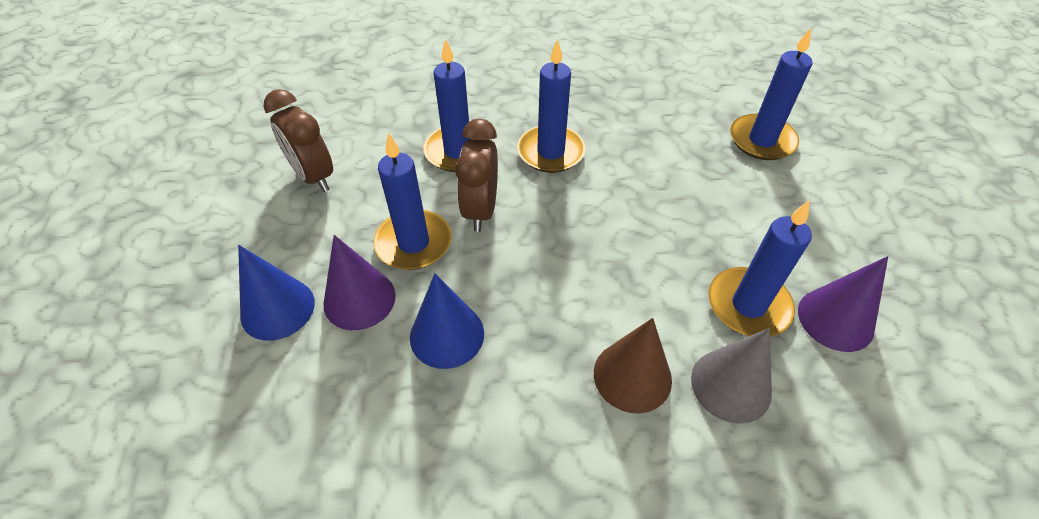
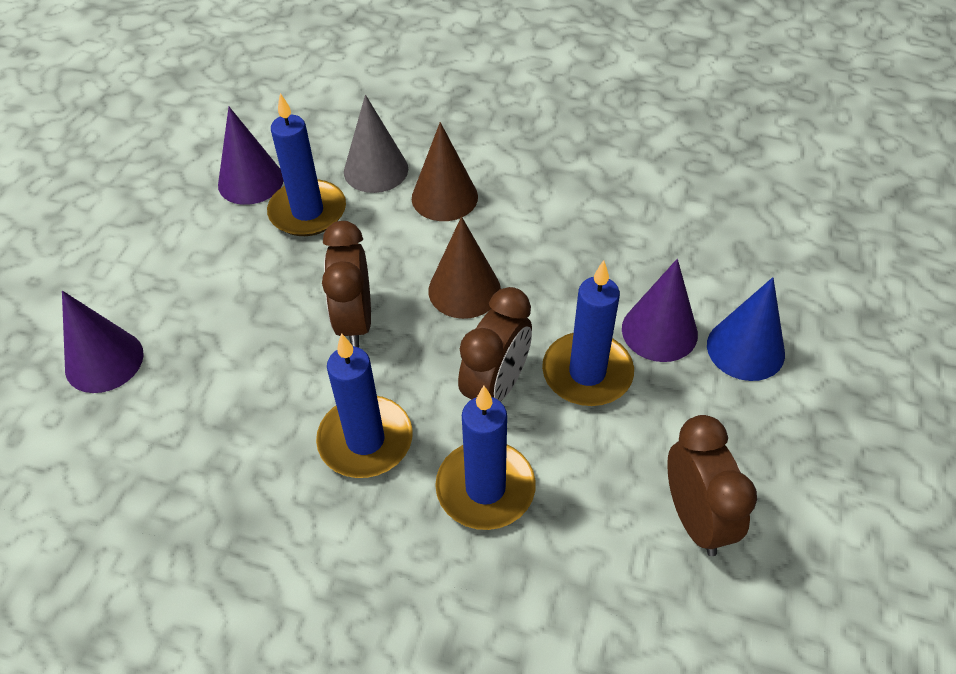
camera: 155 degrees left, 0 degrees up
blue cone [410,273,484,369] -> none
blue candle [730,28,813,160] -> purple cone [62,291,144,393]
none -> brown clock [322,221,371,348]
none -> brown cone [428,217,501,319]

